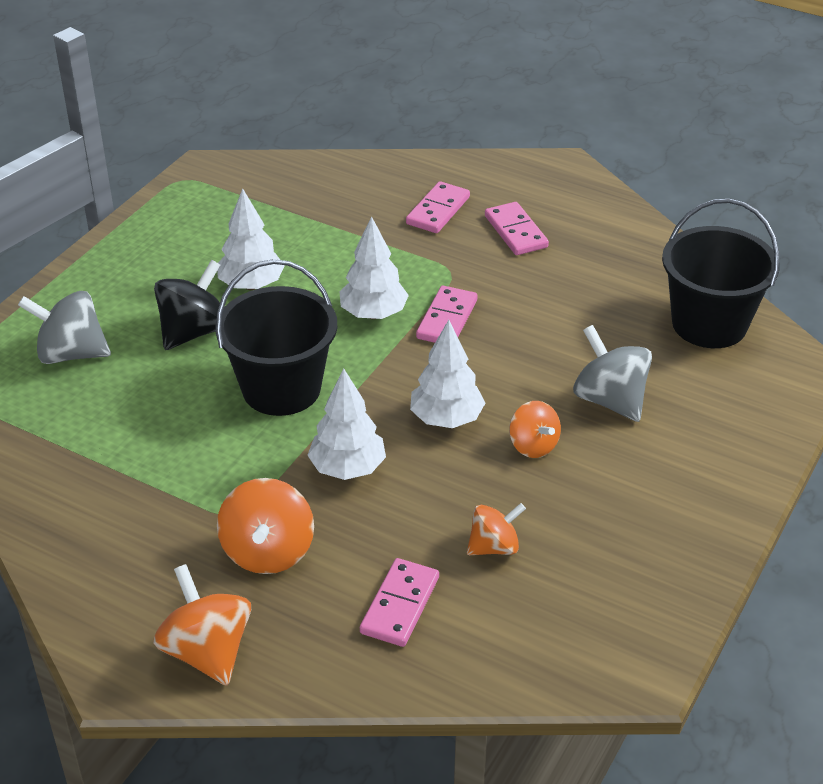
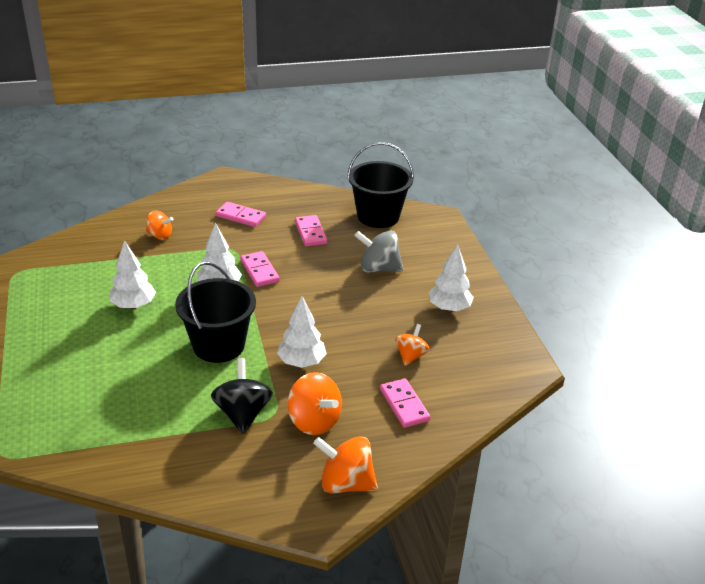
camera: 45 degrees left, 5 degrees down
grey spinning top [18,291,111,364] -> none
black spinning top [154,260,220,350] -> black spinning top moved to [211,358,273,434]
pink domino [406,181,470,233] -> pink domino moved to [295,215,327,246]
white tree [410,320,485,428] -> white tree moved to [429,244,474,312]
orange spinning top [509,401,561,458] -> orange spinning top moved to [146,211,173,240]

